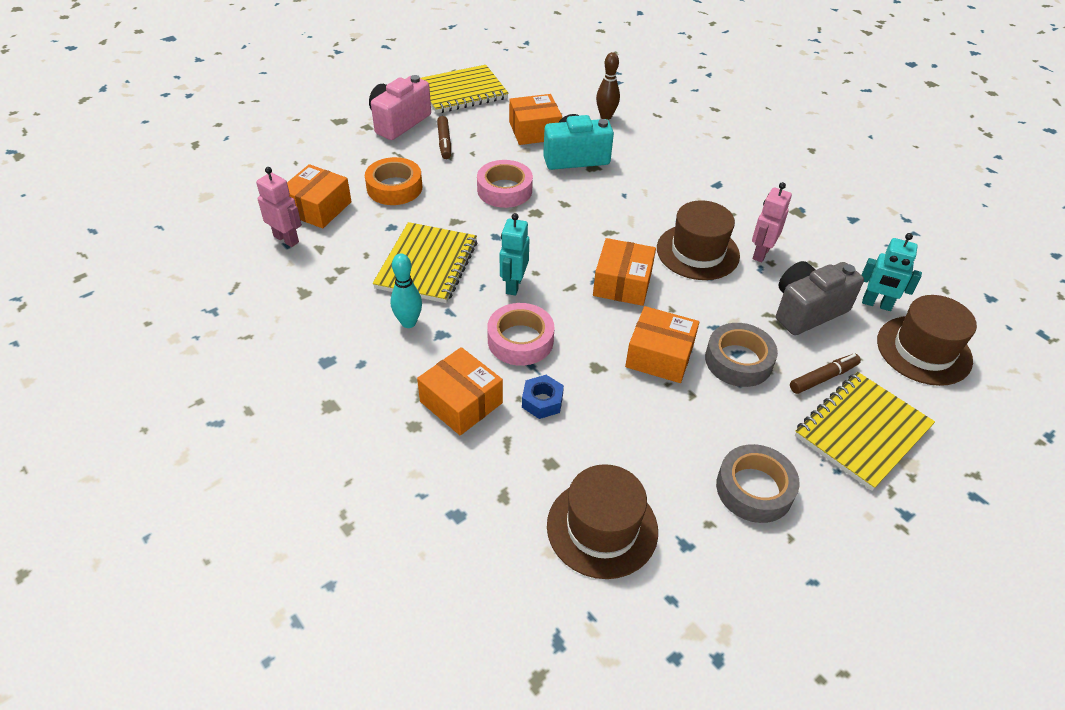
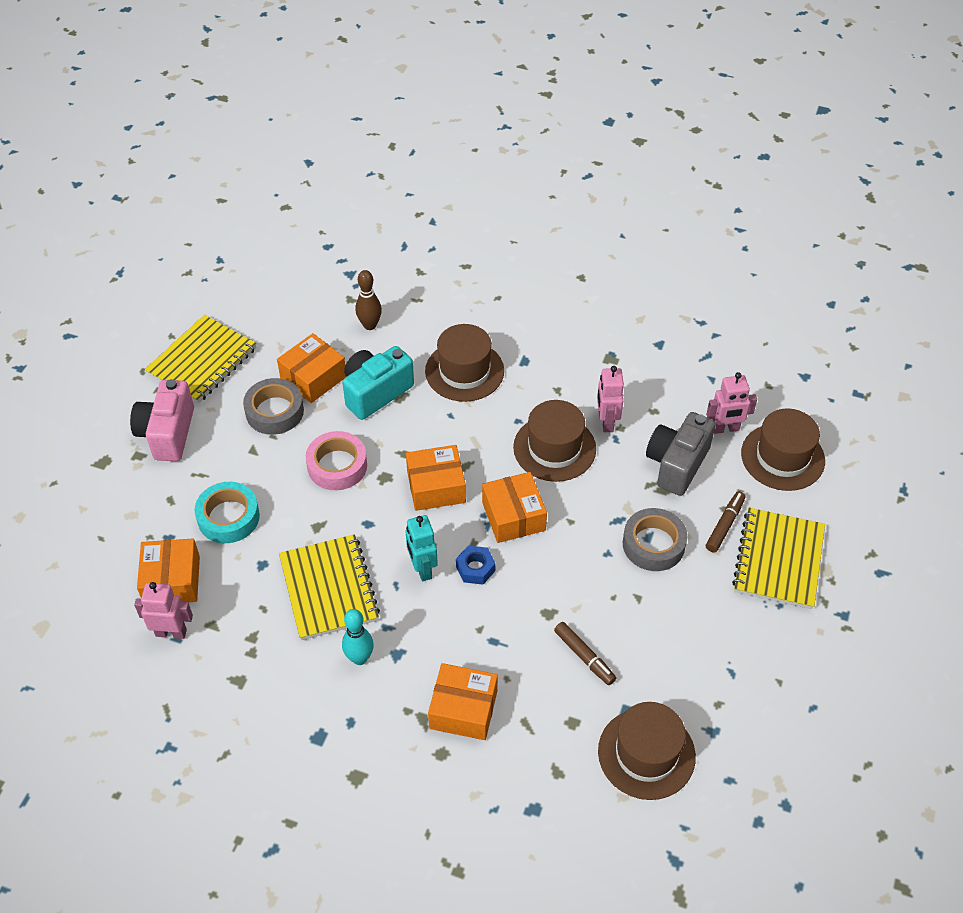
camera: 30 degrees left, 5 degrees up
orange tape [365,157,422,205] -> turquoise tape [195,482,260,543]
brown marker [437,116,451,159] -> brown marker moved to [554,622,616,685]
pink tape [487,303,554,366] -> none
blue nut [522,375,564,419] -> blue nut moved to [456,546,496,584]
orange box [625,306,699,383] -> orange box moved to [406,445,466,511]
grey tape [716,444,800,523] -> grey tape moved to [243,378,304,435]
turquoise robot [861,233,922,311] -> pink robot [706,372,757,434]
none -> brown hat [425,324,504,402]

